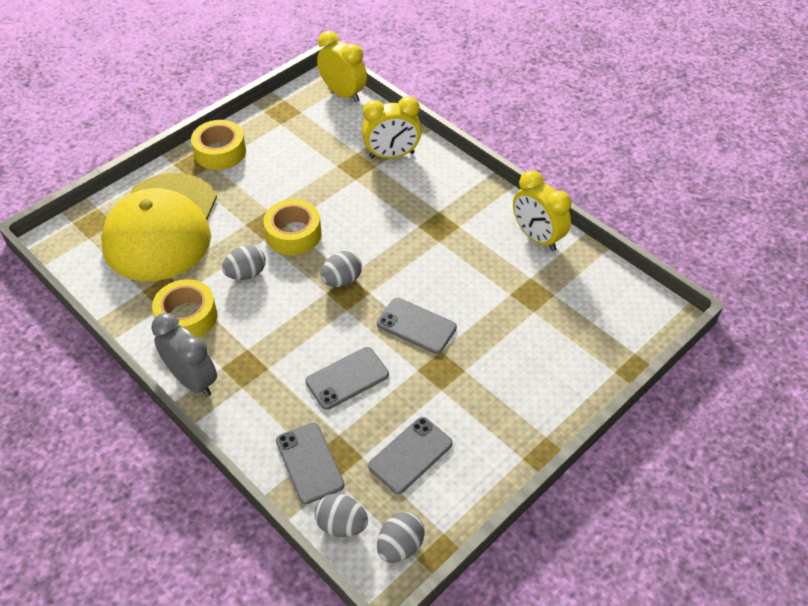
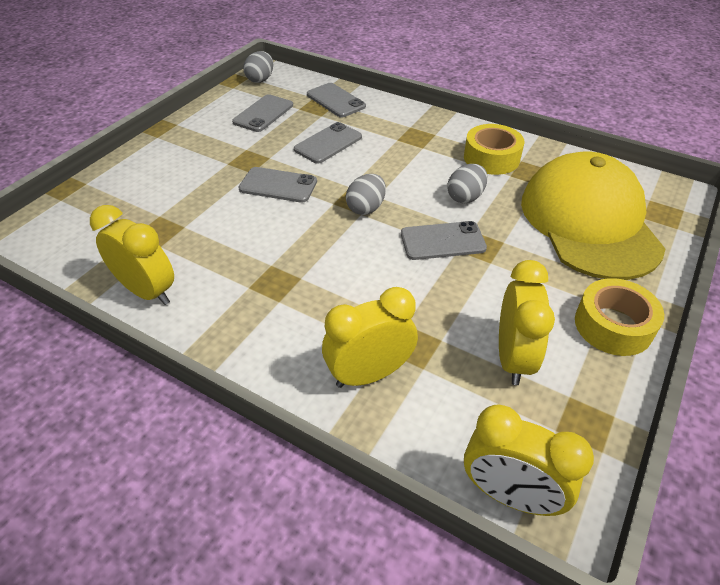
camera: 165 degrees right, 5 degrees down
grey clock [151,313,217,397] -> none
yellow tape [263,199,321,255] -> grey phone [401,221,487,260]
grey egg [315,494,368,537] -> none
none -> yellow clock [499,260,555,385]

